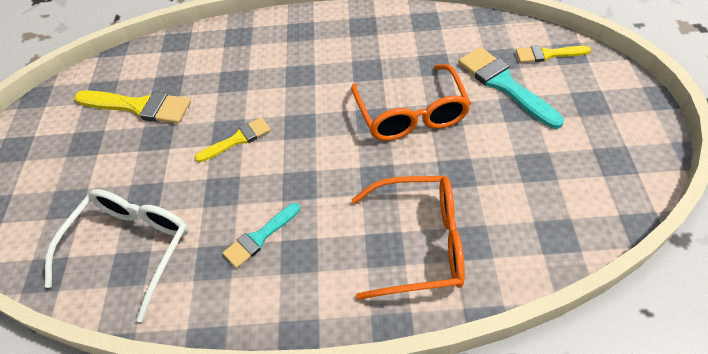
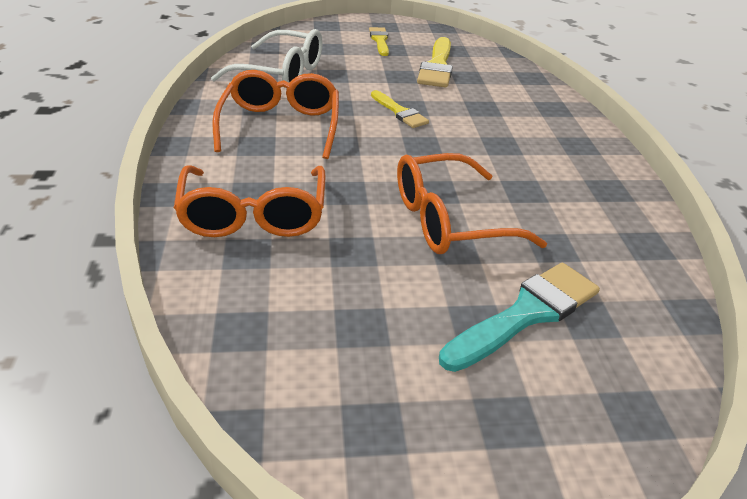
camera: 80 degrees right, 15 degrees down
turquoise brush [223,203,300,268] -> orange glasses [212,70,339,159]
yellow brush [516,45,591,63] -> yellow brush moved to [369,27,389,56]

